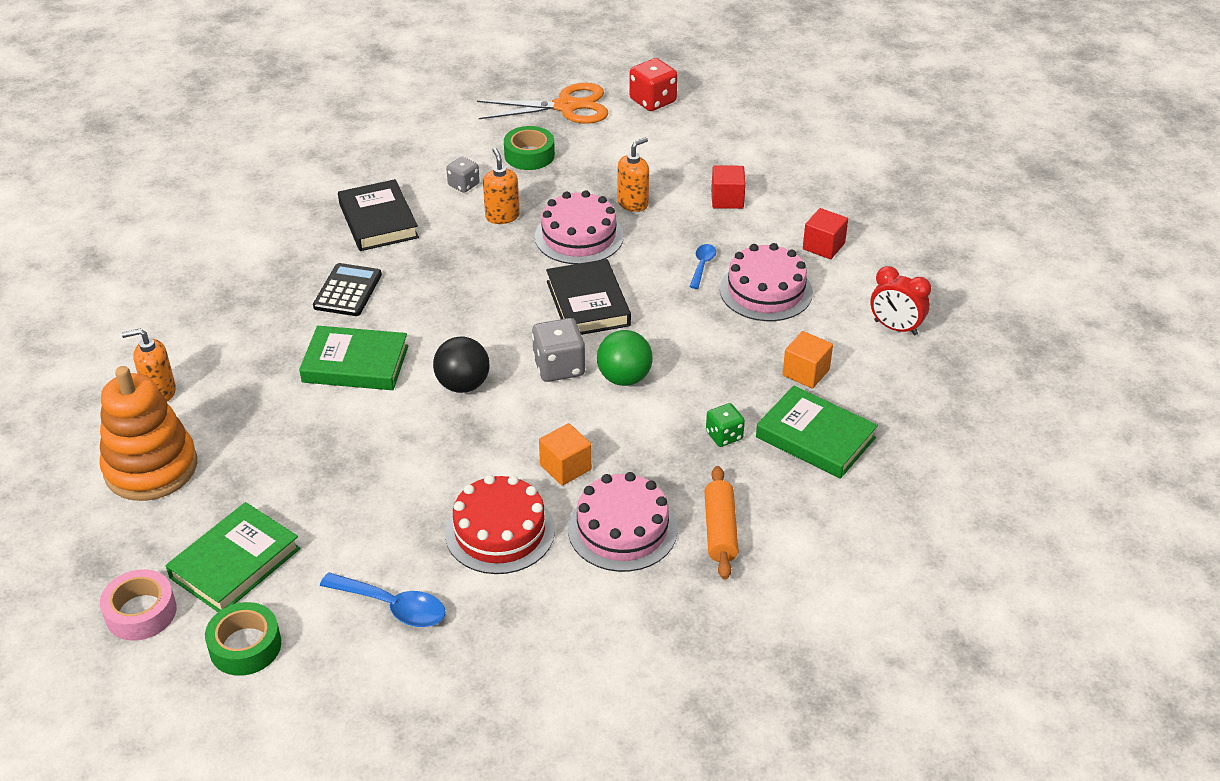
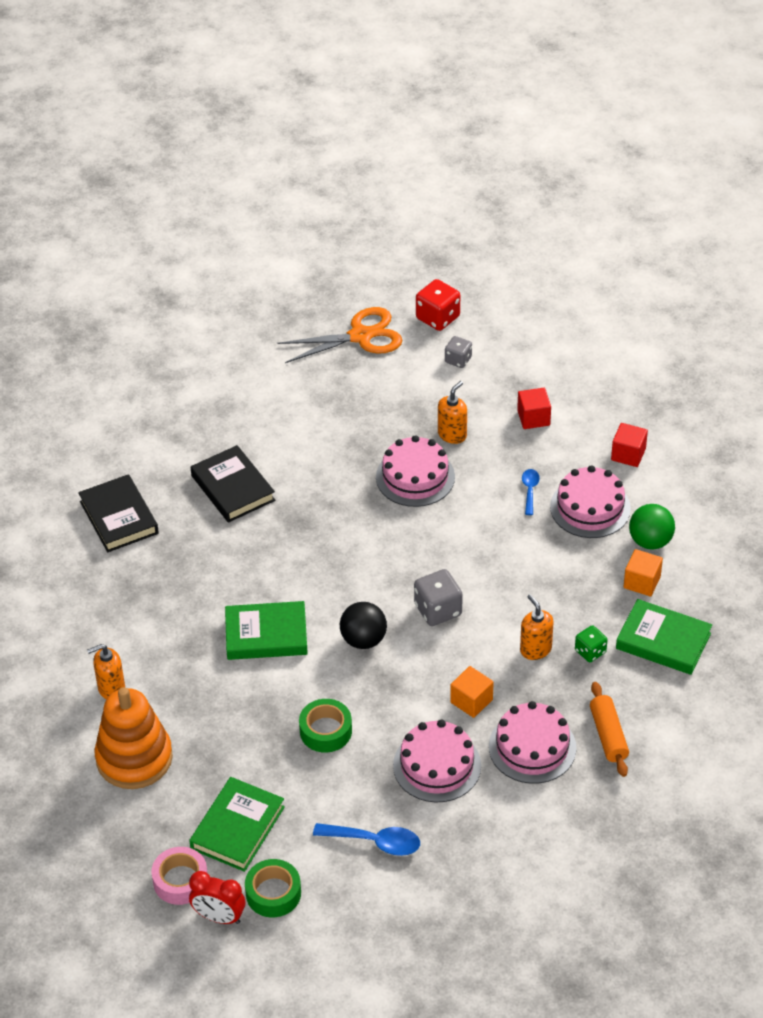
camera: 10 degrees left, 5 degrees up
black calculator [313,263,382,316] -> none
red cake [445,475,555,574] -> pink cake [393,720,481,803]
grey dice [446,157,480,193] -> grey dice moved to [445,336,472,368]
orange soap dispenser [483,147,520,224] -> orange soap dispenser moved to [520,594,554,660]
green tape [504,126,555,170] -> green tape moved to [299,699,352,753]
black book [546,259,631,335] -> black book moved to [78,474,159,552]
green ball [597,330,653,386] -> green ball moved to [629,504,675,549]
red clock [871,266,931,335] -> red clock moved to [189,871,245,924]

